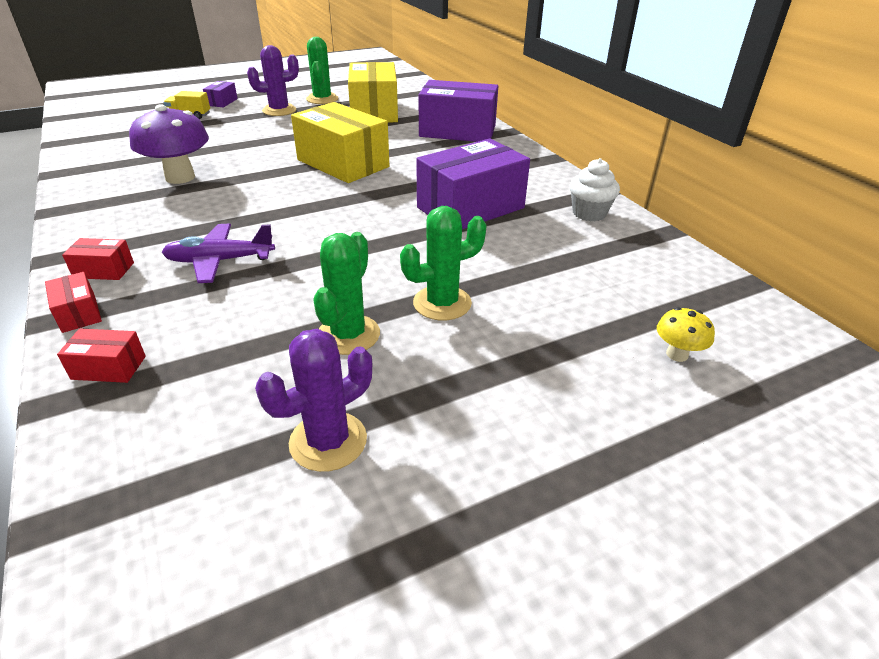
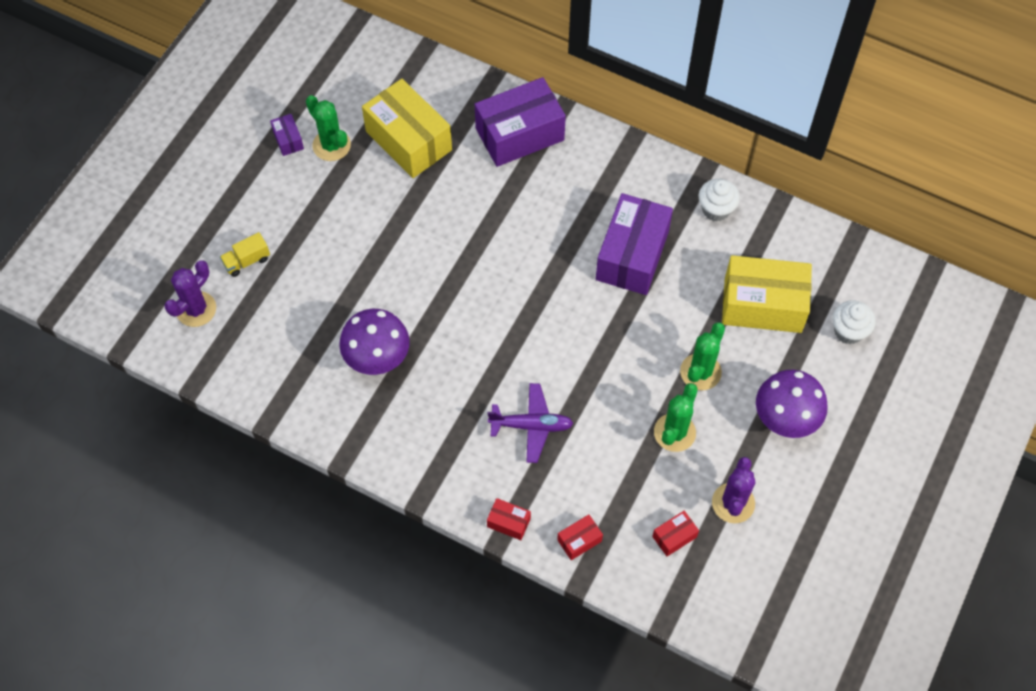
camera: 35 degrees left, 25 degrees up
red box [62,238,134,280] -> red box moved to [652,511,699,556]
purple plane [162,223,275,283] -> purple plane turned 135 degrees counterclockwise [488,383,573,463]
purple box [203,81,238,107] -> purple box moved to [270,114,304,156]
purple cactus [247,45,299,116] -> purple cactus moved to [164,260,216,327]
yellow box [291,102,389,183] -> yellow box moved to [722,255,812,333]
green cactus [313,232,380,355] -> green cactus turned 45 degrees clockwise [654,383,698,452]
yellow mushroom [657,307,715,362] -> white cupcake [832,300,876,344]
none -> purple mushroom [756,370,828,438]

